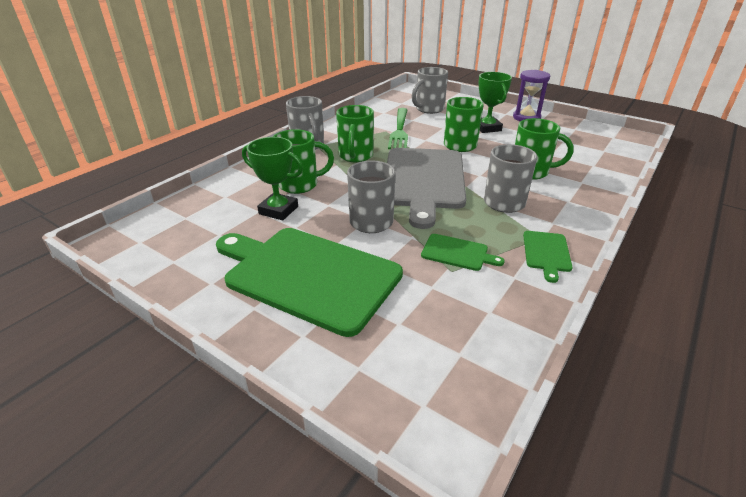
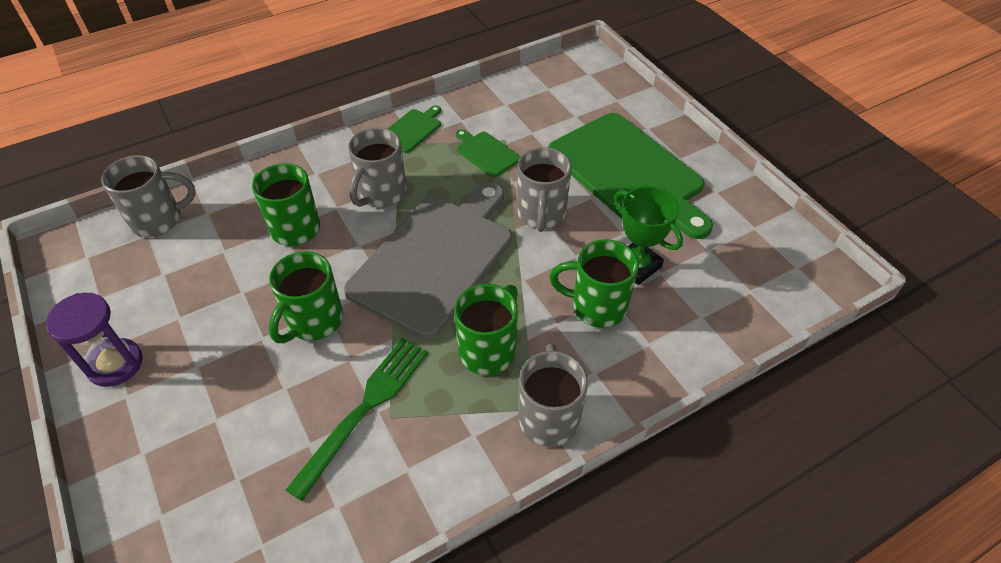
camera: 155 degrees left, 15 degrees up
grey mug [412,67,448,114] -> grey mug moved to [101,155,196,237]
green trophy [479,72,512,133] -> none

